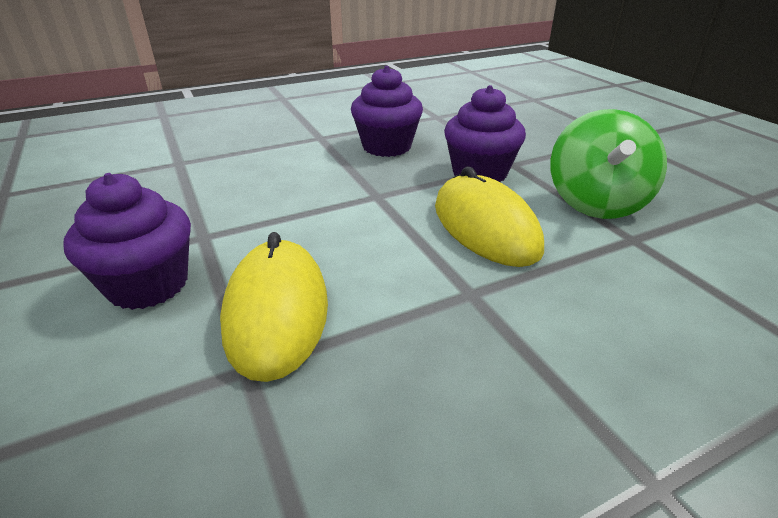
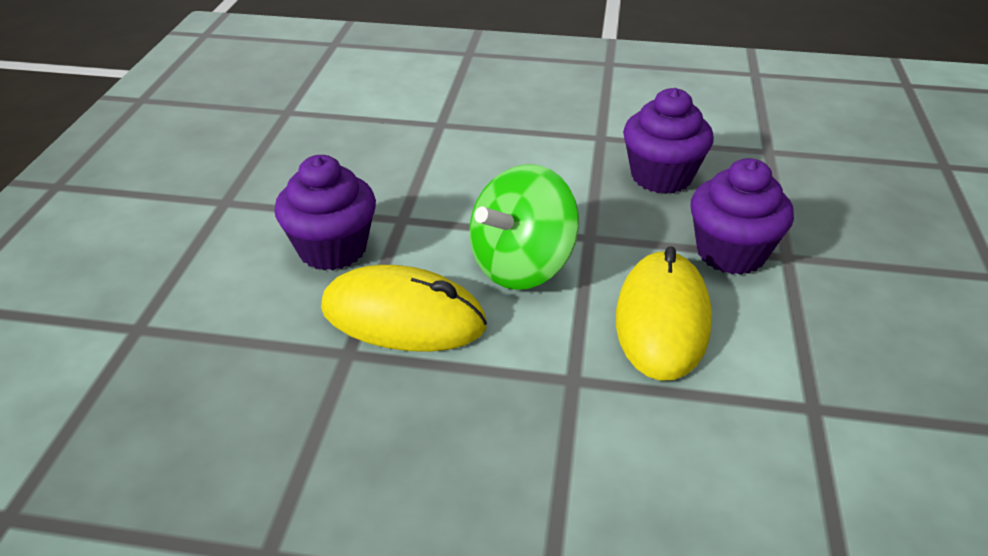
camera: 35 degrees right, 5 degrees up
yellow mouse [220,232,328,382] -> yellow mouse turned 75 degrees clockwise [321,265,487,352]
green spinning top [550,109,667,219] -> green spinning top moved to [469,164,579,290]

